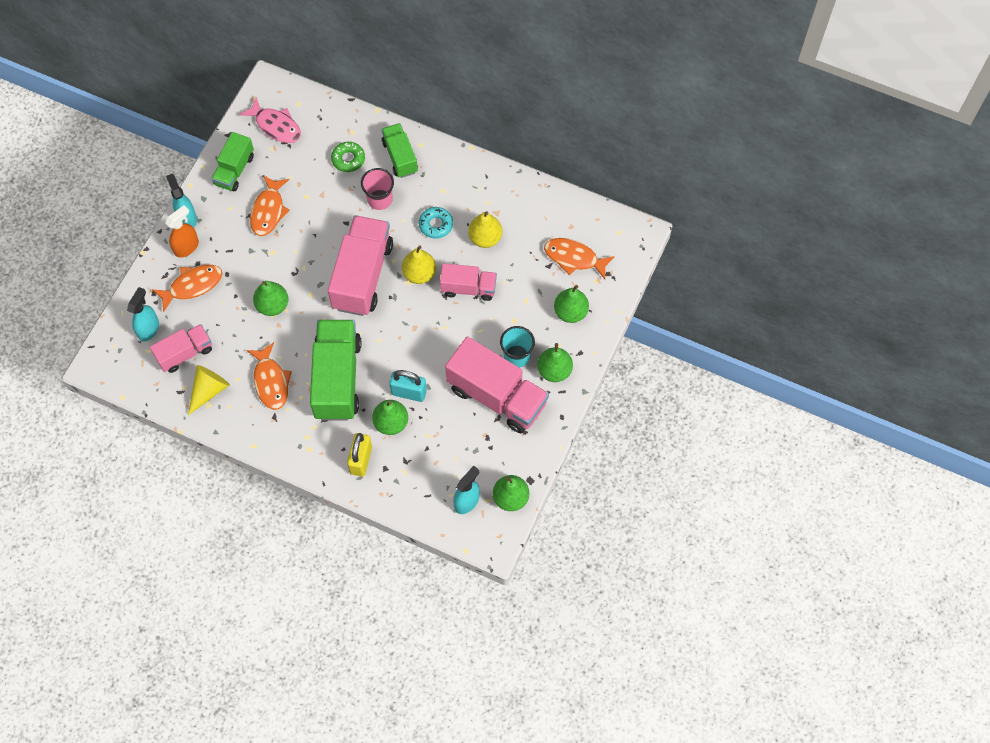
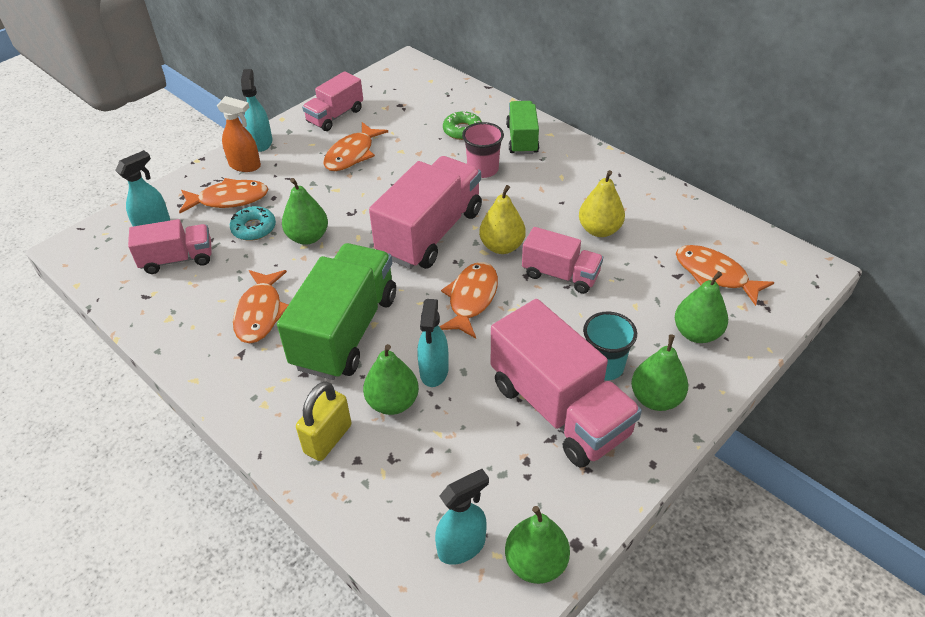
camera: 20 degrees right, 20 degrees down
orange spray bottle [165,205,199,257] -> orange spray bottle turned 45 degrees clockwise [217,96,261,172]
yellow cone [188,365,230,415] -> none
green truck [211,132,254,191] -> pink truck [302,71,363,131]
pink fish [239,97,301,143] -> none
turquoise padlock [389,370,427,402] -> turquoise spray bottle [417,299,449,387]
turquoise donut [419,207,453,239] -> turquoise donut moved to [230,206,276,241]
none -> orange fish [439,262,498,338]

